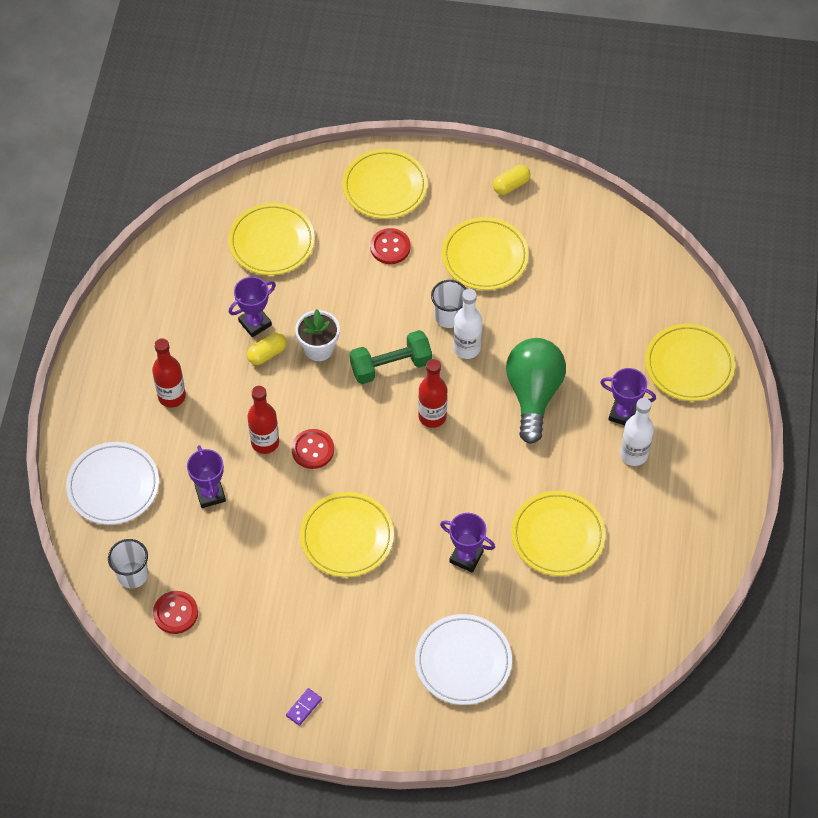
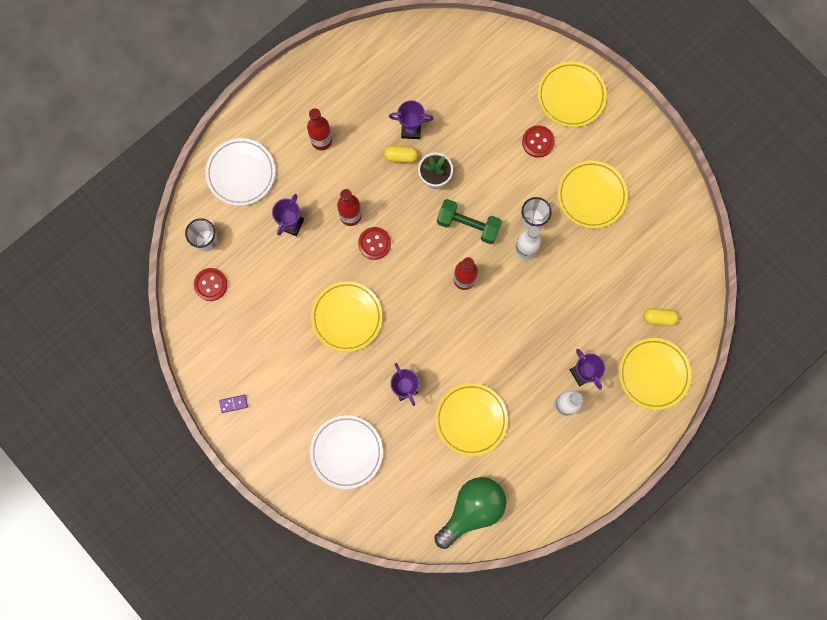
camera: 40 degrees right, 20 degrees up
yellow plate [228,203,315,275] -> none
yellow capsule [493,165,531,195] -> yellow capsule moved to [643,308,679,326]
green light bulb [506,338,566,444] -> green light bulb moved to [434,477,506,549]

